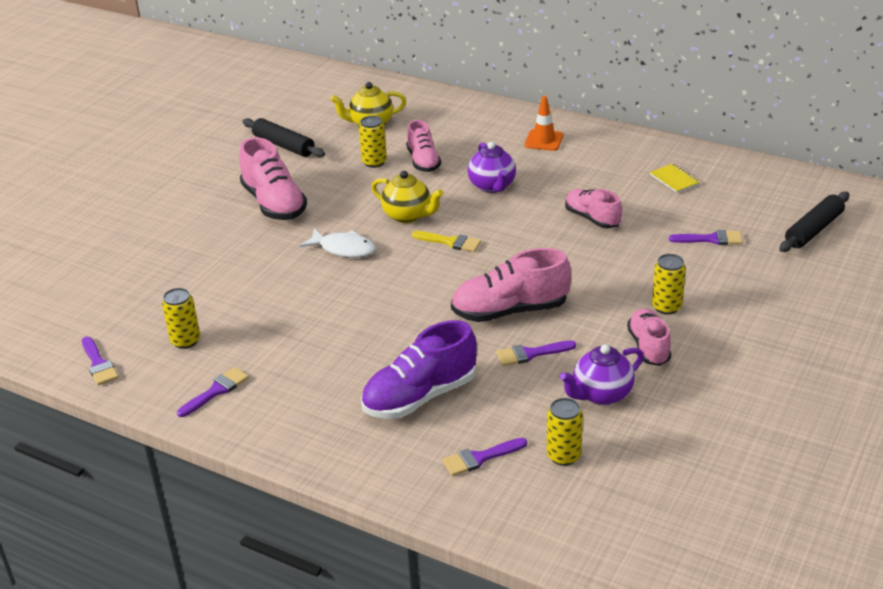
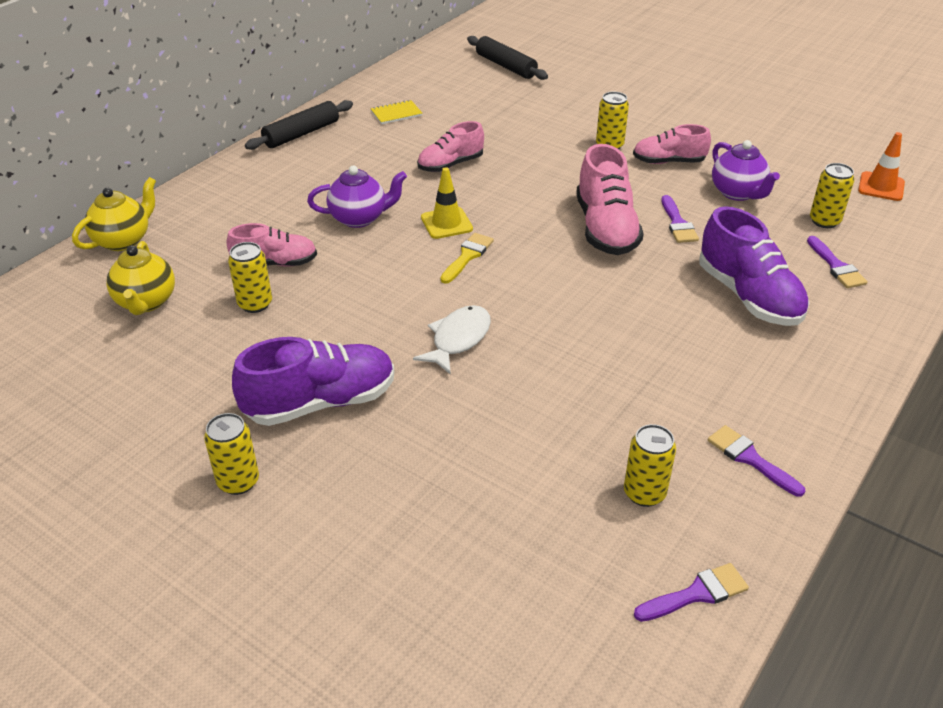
camera: 85 degrees left, 5 degrees up
pink shoe [239,137,307,220] -> purple shoe [232,337,394,426]
black rolling pin [242,118,325,157] -> black rolling pin moved to [245,100,353,150]
yellow teapot [371,171,443,223] -> yellow teapot moved to [72,177,156,251]
orange traffic cone [525,96,563,151] -> orange traffic cone moved to [858,132,905,201]
purple brush [669,230,743,245] -> none
none -> yellow can [204,413,259,495]
none -> yellow traffic cone [421,167,473,239]

